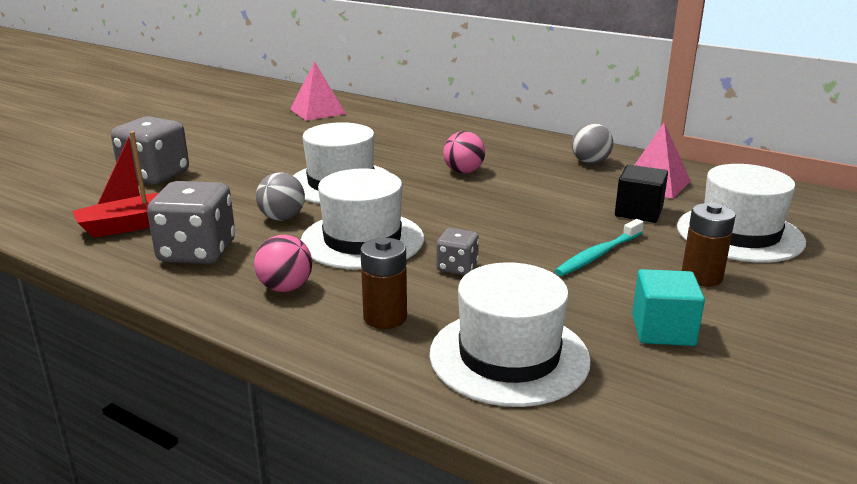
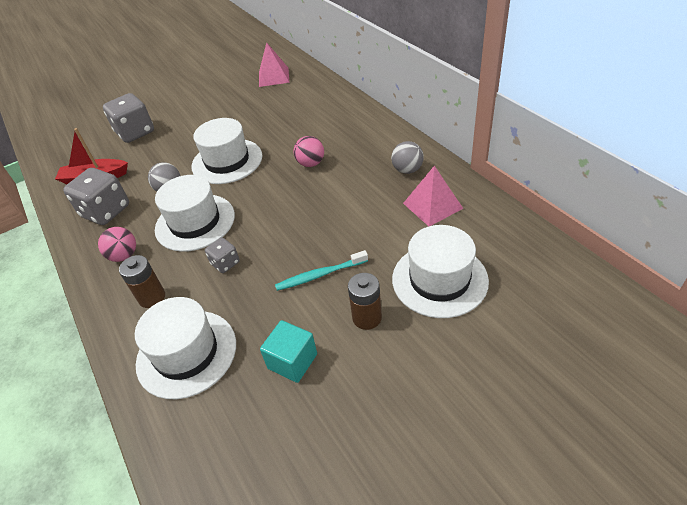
camera: 30 degrees right, 20 degrees up
black cube [615,165,668,223] -> none

